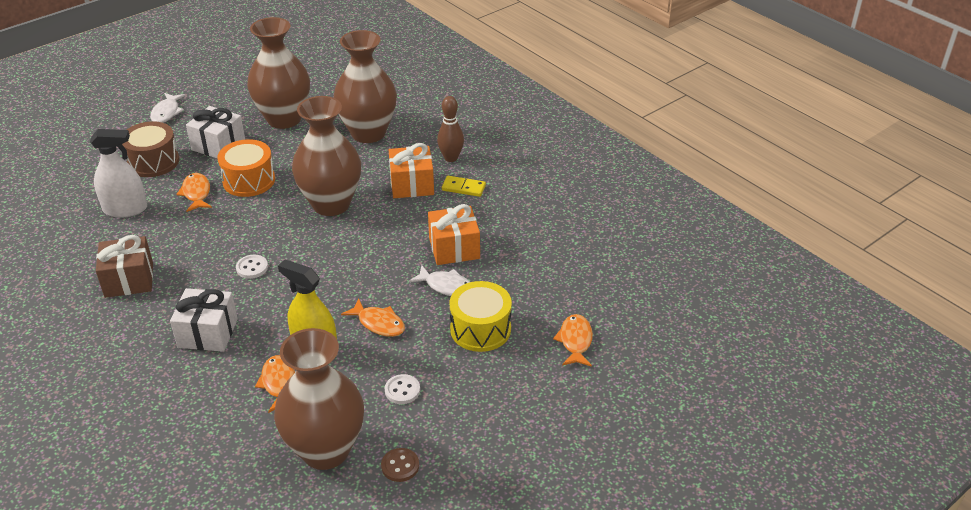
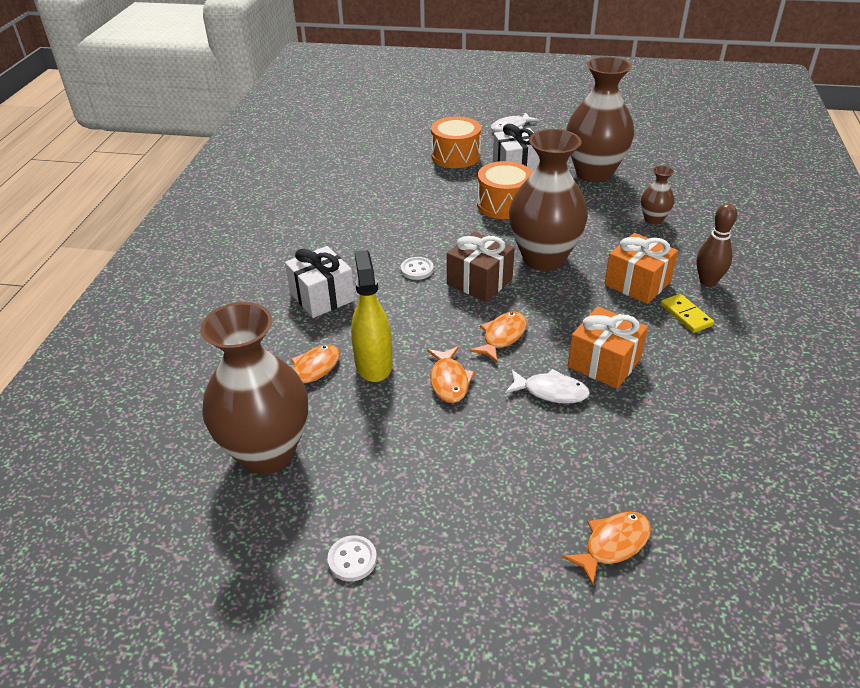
camera: 50 degrees right, 0 degrees up
white spray bottle [90,129,147,217] -> none
brown gift [96,235,153,298] -> brown gift moved to [447,232,515,302]
brown drum [122,121,179,177] -> orange drum [431,116,481,168]
orange fish [176,173,212,212] -> orange fish moved to [469,312,527,362]
brown vase [333,30,397,143] -> brown vase [641,166,674,225], size x0.46
brown button [381,448,419,482] -> none
white button [385,374,420,404] -> white button moved to [327,535,377,581]
white fish [409,265,470,296] -> white fish turned 60 degrees counterclockwise [505,369,590,404]
yellow drum [450,281,512,352] -> none

